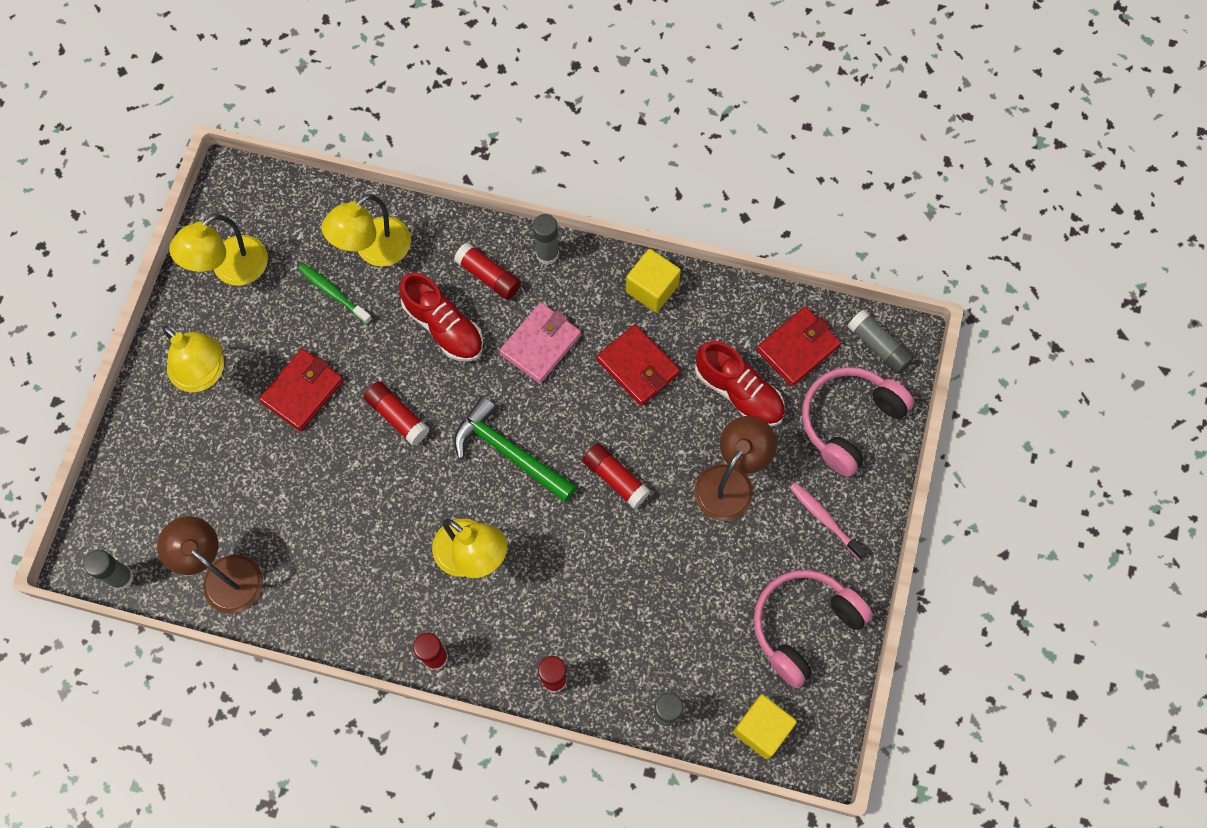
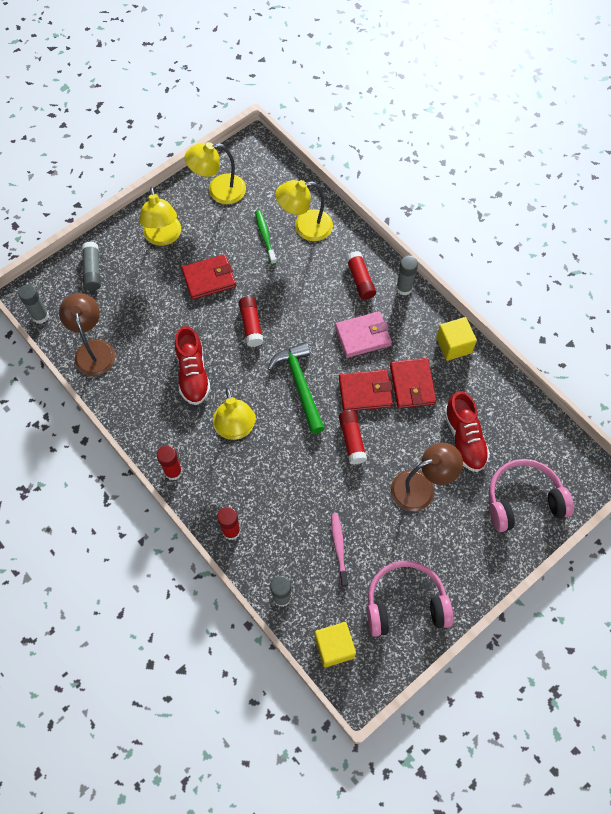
camera: 35 degrees right, 5 degrees down
red shoe [399,273,483,362] -> red shoe moved to [175,326,211,405]
red wallet [757,307,841,386] -> red wallet moved to [339,370,393,411]
pink toothbrush [790,482,867,559] -> pink toothbrush moved to [331,513,348,587]
grey glue stick [847,310,914,374] -> grey glue stick moved to [82,241,101,291]

